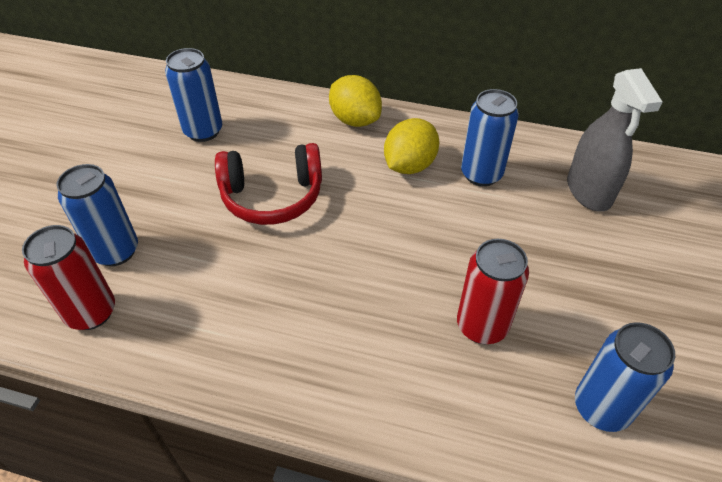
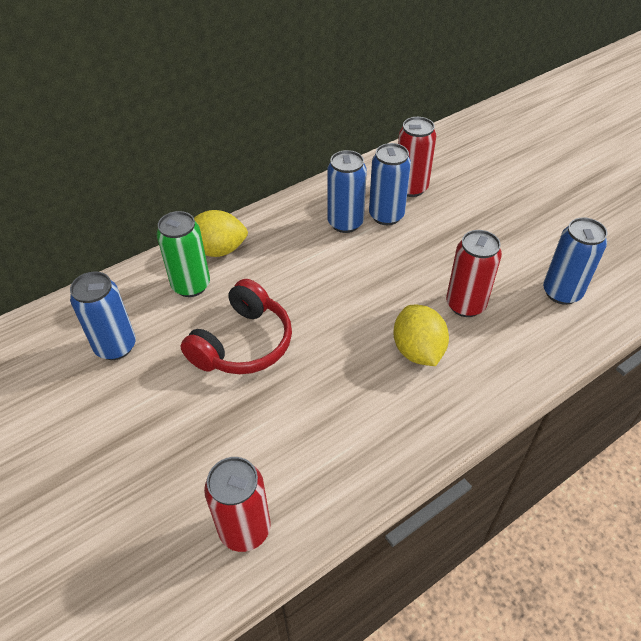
camera: 50 degrees left, 0 degrees up
blue can [57,164,138,266] -> blue can moved to [369,143,411,225]
yellow lemon [384,118,439,174] -> yellow lemon moved to [393,305,449,366]
grey spray bottle [567,68,663,211] -> red can [398,117,436,197]
none -> green can [157,211,210,297]

